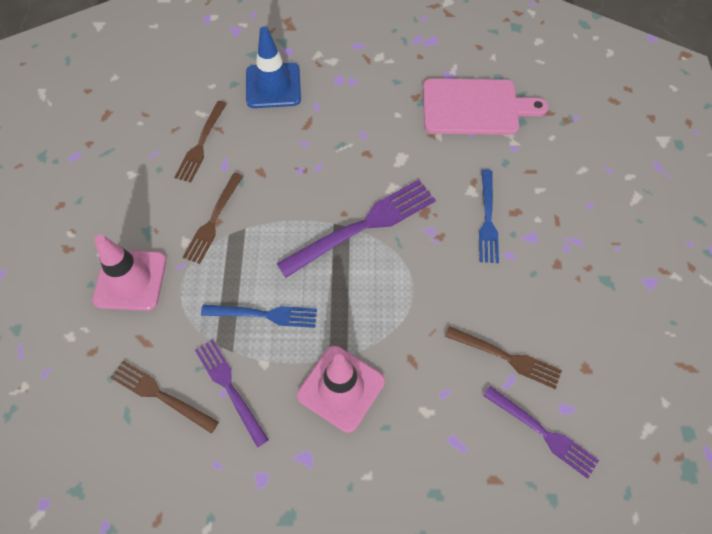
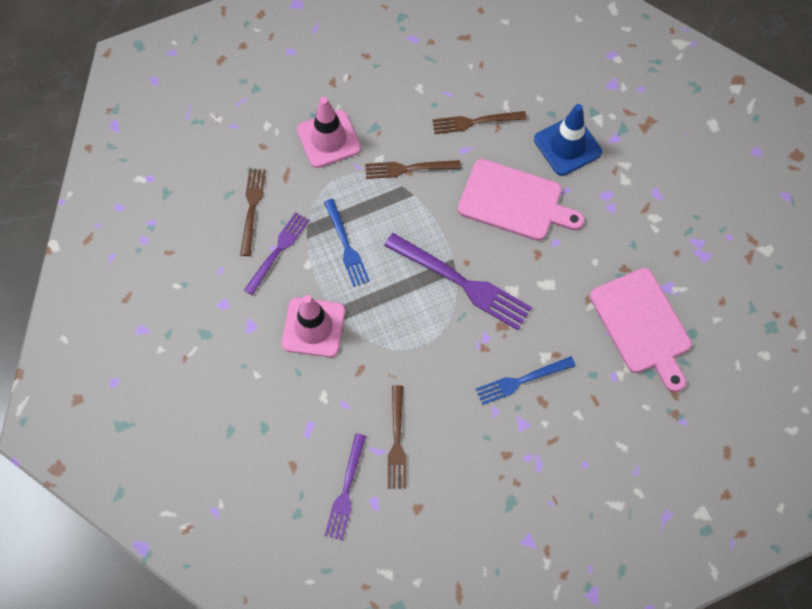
camera: 65 degrees right, 5 degrees up
none -> pink cutting board [458,159,585,241]

